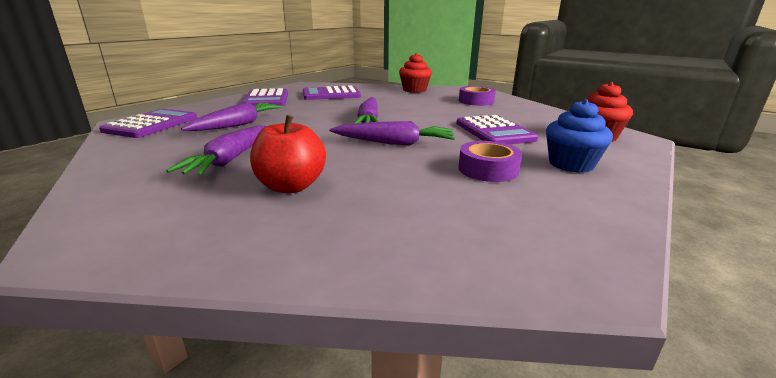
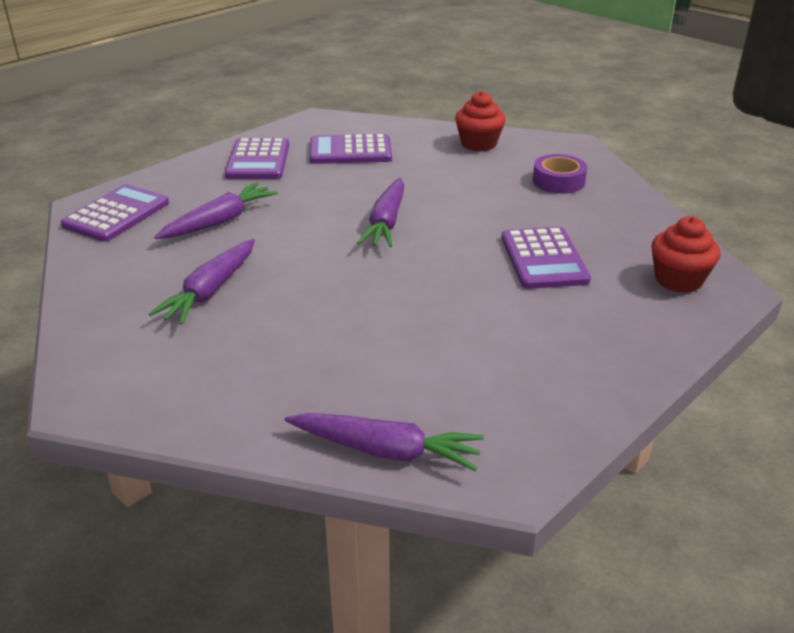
camera: 10 degrees right, 10 degrees up
red apple [250,115,326,193] -> none
purple carrot [330,121,455,145] -> purple carrot moved to [285,413,484,471]
purple tape [458,141,522,182] -> none
blue cupcake [546,99,613,173] -> none

